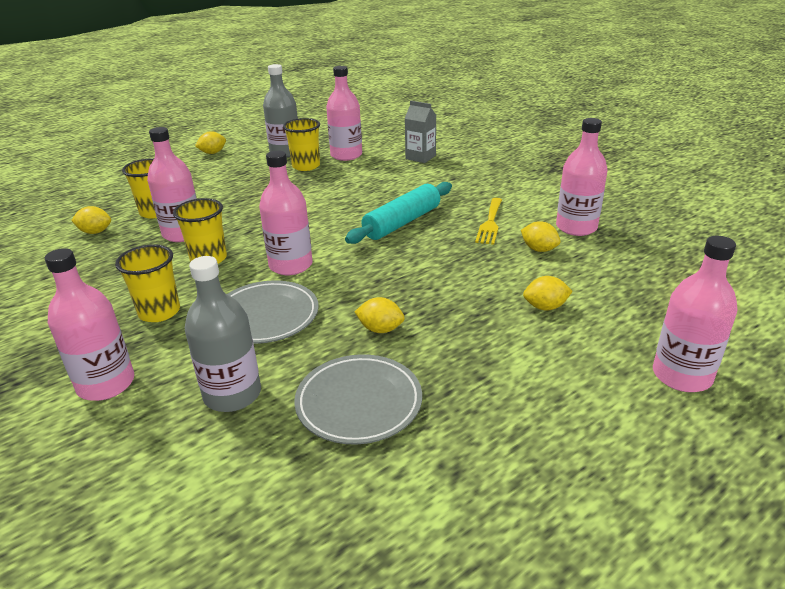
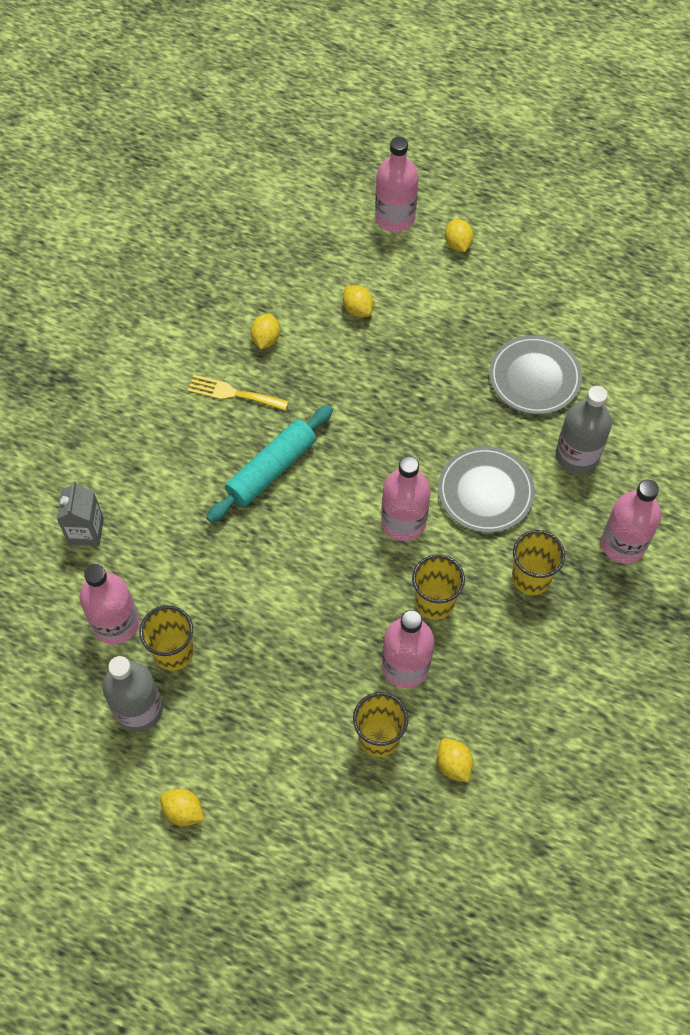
camera: 120 degrees left, 30 degrees up
turquoise rolling pin [345,182,452,244] -> turquoise rolling pin turned 60 degrees counterclockwise [206,405,333,523]
yellow lemon [355,297,405,333] -> yellow lemon moved to [445,219,474,252]
yellow fork [475,198,502,245] -> yellow fork turned 150 degrees counterclockwise [187,375,289,411]
pink bottle [556,118,608,236] -> none

